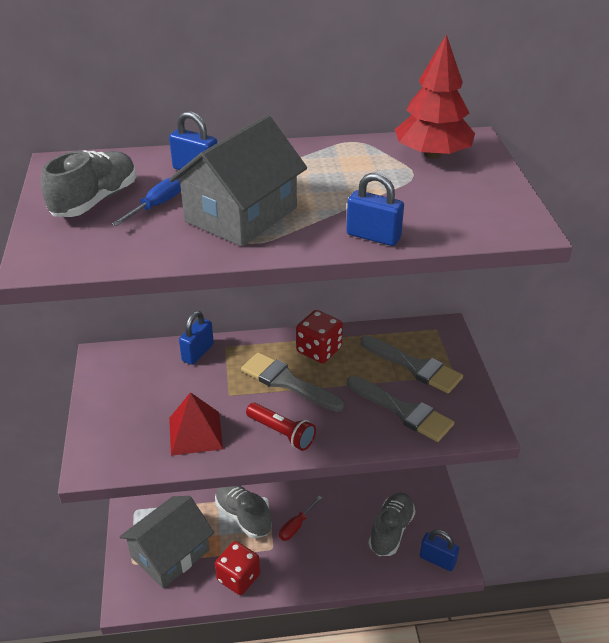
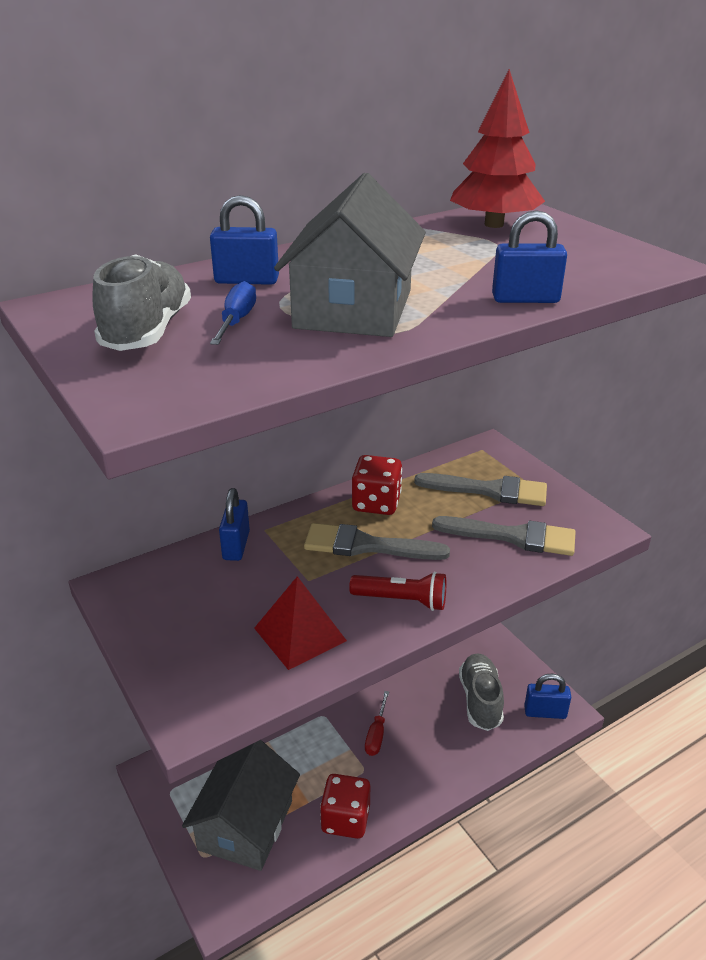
camera: 25 degrees left, 5 degrees down
grey shoe [215,486,272,538] -> none

